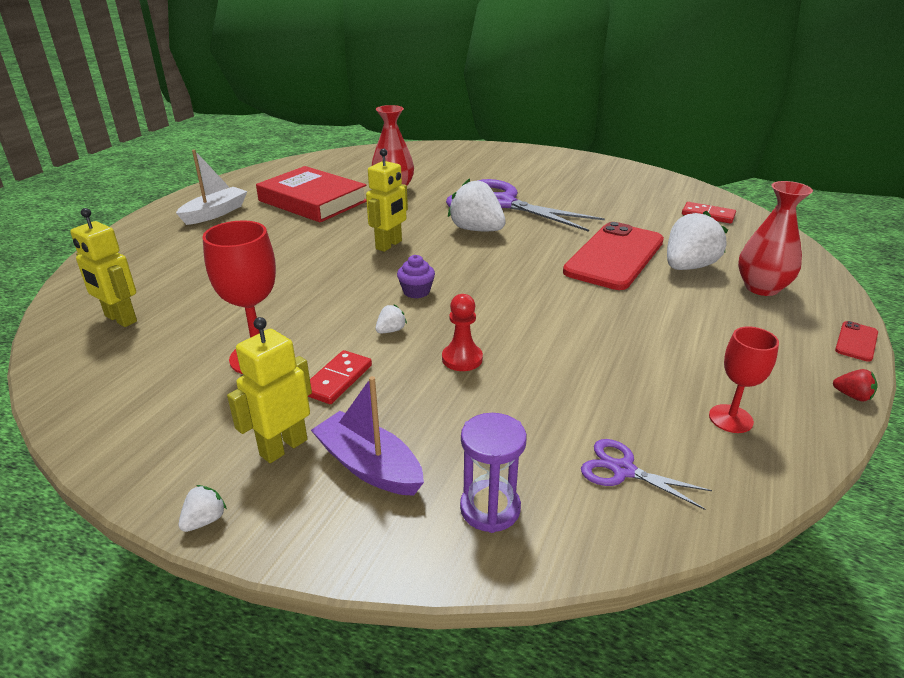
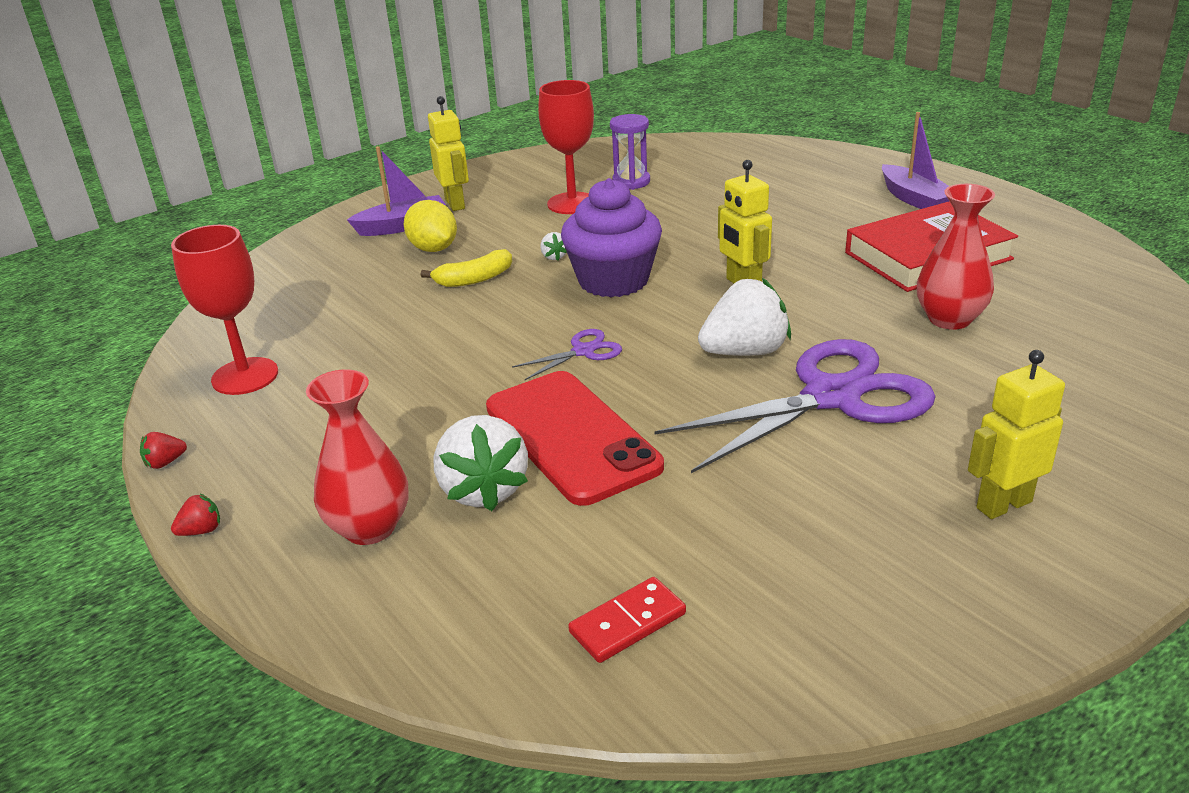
camera: 120 degrees right, 0 degrees up
yellow robot [70,208,137,327] -> yellow robot moved to [968,350,1065,519]
white boat [176,150,247,225] -> purple boat [882,112,949,209]
white strawberry [179,485,227,532] -> none
red domino [308,350,372,404] -> none
purple cupcake [397,255,435,299] -> purple cupcake [561,178,662,297], size x2.27
red pawn [442,294,483,371] -> yellow banana [421,249,512,287]
purple hourglass [460,413,527,533] -> purple hourglass moved to [610,114,650,190]
purple scissors [581,439,712,510] -> purple scissors moved to [512,329,622,380]
red goblet [709,326,779,433] -> red goblet [171,225,278,395], size x1.57
red phone [835,321,878,362] -> red strawberry [171,494,220,536]
none -> yellow lemon [404,200,457,252]

